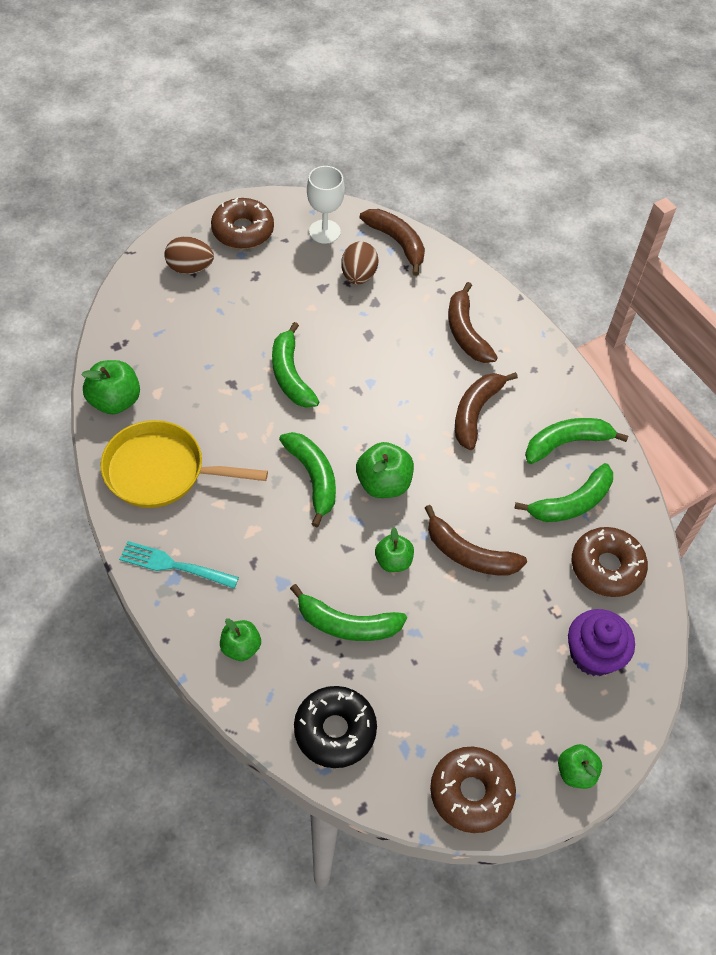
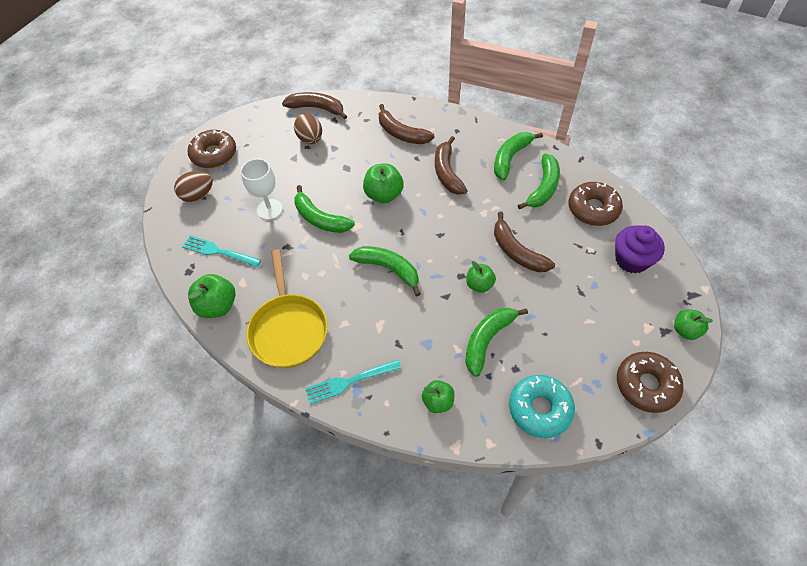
camera: 30 degrees left, 0 degrees up
yellow pan [101,420,268,508] -> yellow pan turned 75 degrees counterclockwise [246,250,328,368]
green banana [290,584,407,641] -> green banana turned 150 degrees clockwise [465,308,528,377]
black donut [294,686,377,768] -> turquoise donut [509,375,575,438]
white goblet [307,166,345,244] -> white goblet moved to [241,159,283,220]
green apple [356,442,414,498] -> green apple moved to [363,163,404,203]
brown banana [425,505,527,576] -> brown banana turned 60 degrees clockwise [494,212,555,272]
none -> turquoise fork [182,236,261,267]

